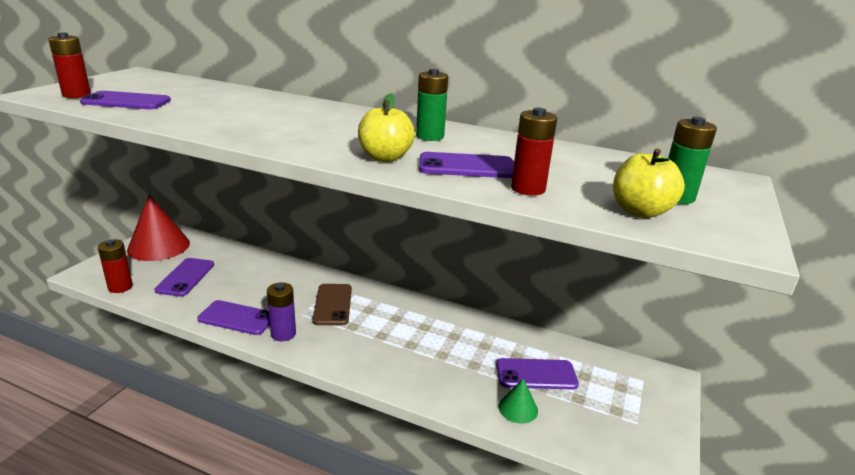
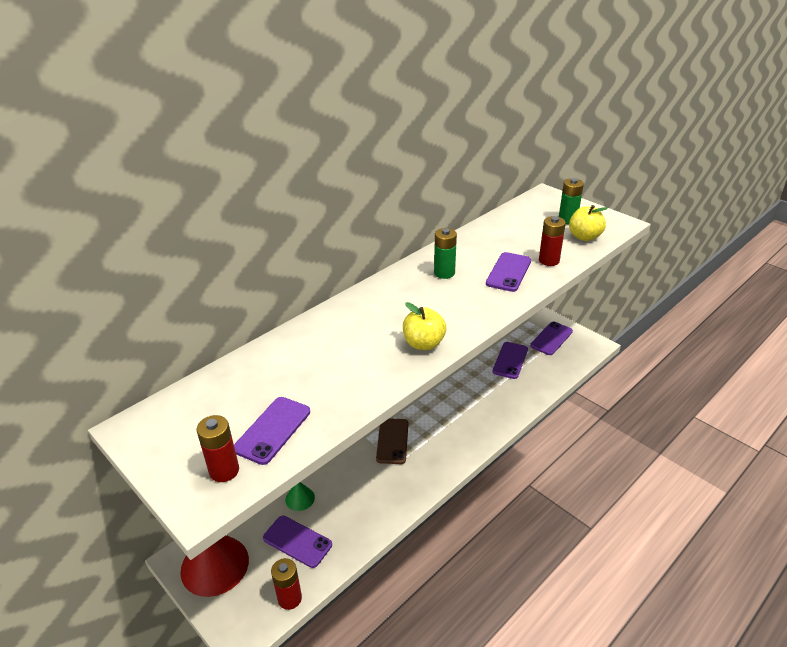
camera: 65 degrees left, 10 degrees up
purple phone [197,300,270,335] -> purple phone moved to [530,322,573,355]
purple battery [267,282,296,341] -> none
brown phone [313,284,352,325] -> brown phone turned 75 degrees clockwise [376,418,408,464]
yellow apple [358,94,415,162] -> yellow apple moved to [403,302,446,350]
green cone [498,379,538,423] -> green cone moved to [285,482,315,511]

